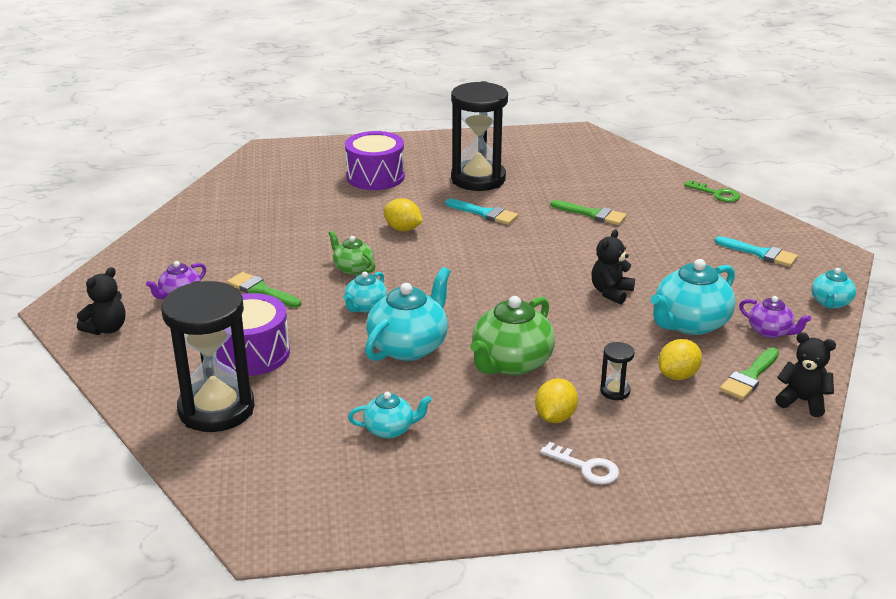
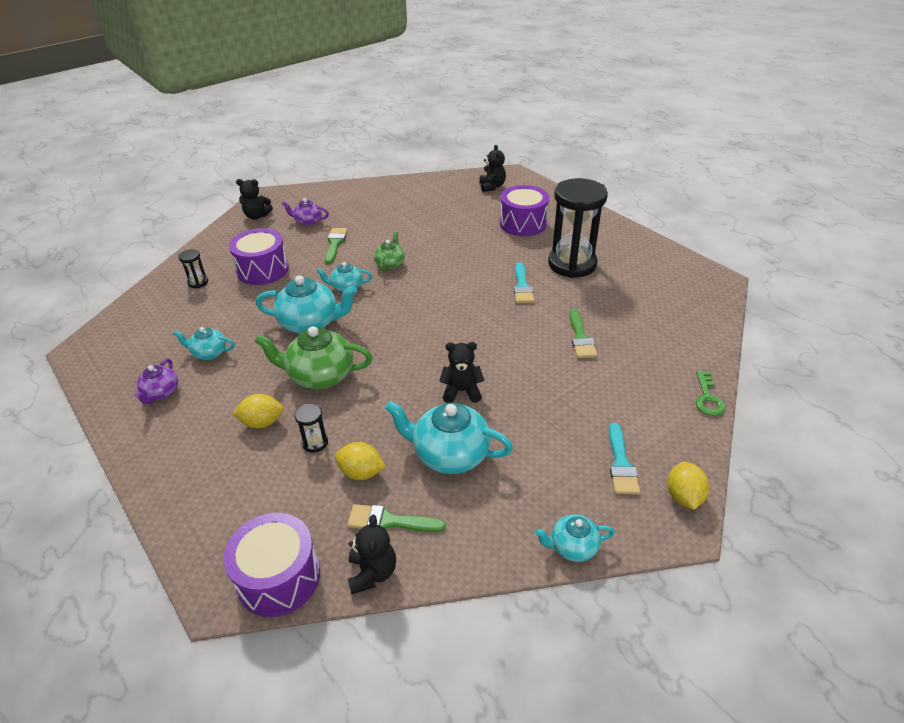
camera: 60 degrees right, 10 degrees up
black hourglass [162,281,255,432] -> black hourglass [178,249,208,288], size x0.40
turquoise teapot [348,392,432,439] -> turquoise teapot turned 135 degrees clockwise [173,327,235,360]
yellow lemon [384,198,423,231] -> yellow lemon moved to [667,462,709,509]
white key [540,442,619,485] -> none
purple teapot [739,296,811,338] -> purple teapot moved to [134,359,178,404]
none -> purple drum [224,513,320,617]
none -> black teddy bear [480,145,506,192]

